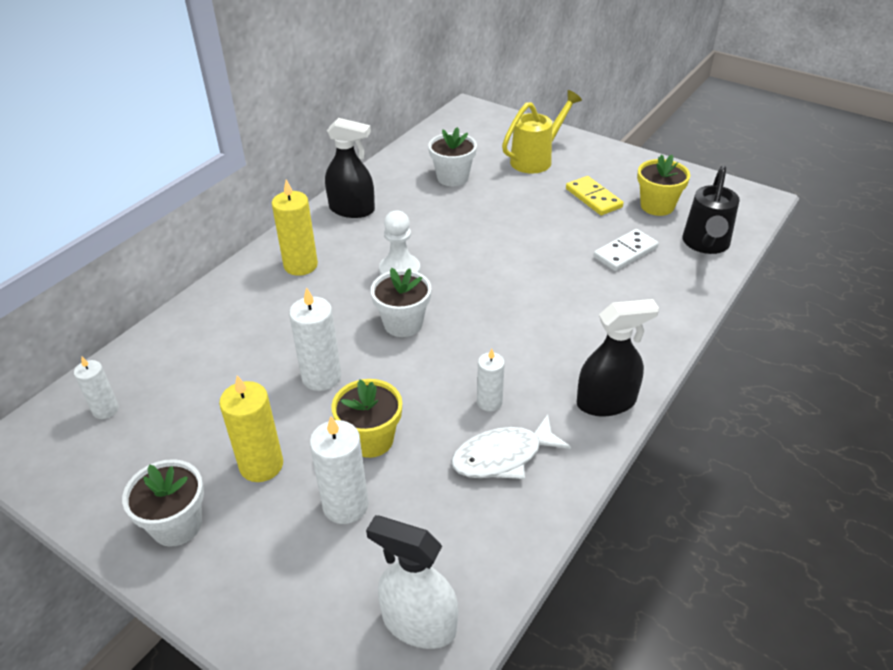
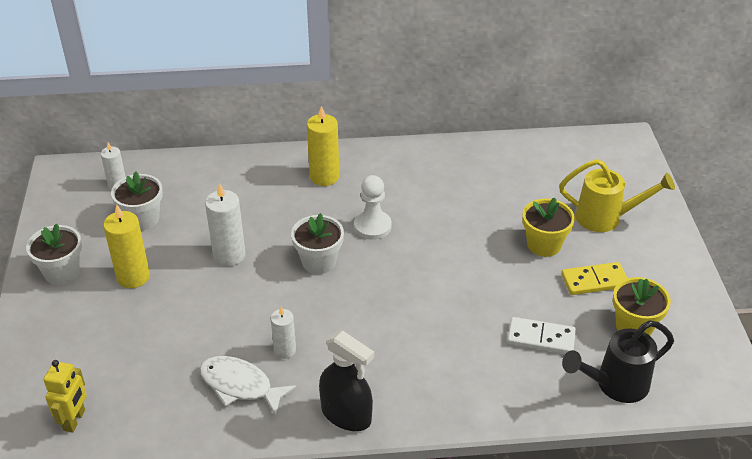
camera: 50 degrees right, 0 degrees up
white candle [310,416,369,524] -> none
black spray bottle [325,118,375,218] -> none
yellow flower pot [331,379,402,458] -> yellow flower pot moved to [522,197,575,257]
white spray bottle [366,515,458,649] -> yellow robot [44,360,87,433]
white flower pot [428,127,477,186] -> white flower pot moved to [111,172,163,230]
yellow domino [566,176,623,215] -> yellow domino turned 60 degrees clockwise [561,262,627,295]

